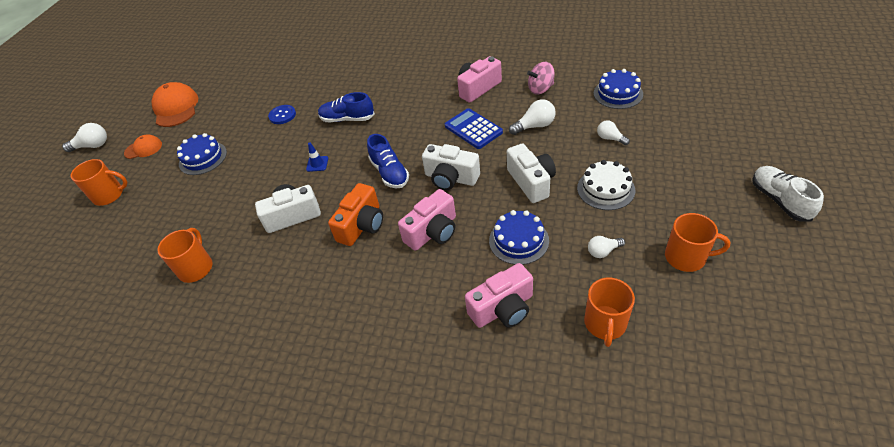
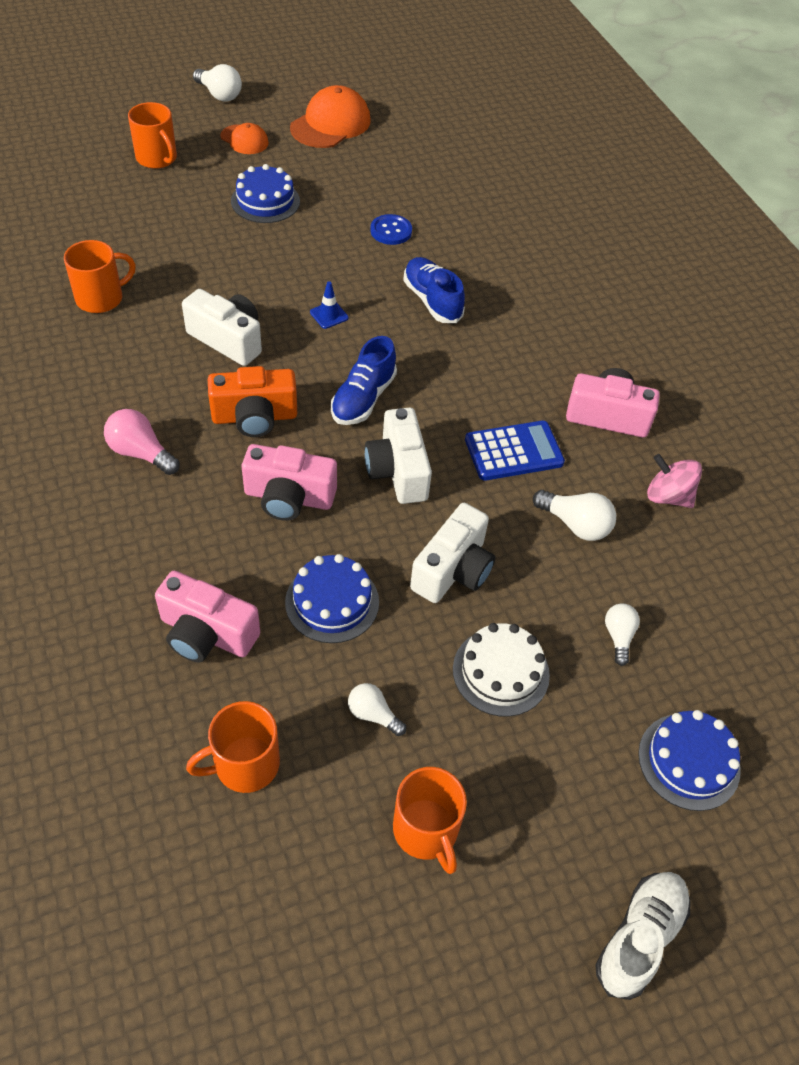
camera: 45 degrees right, 5 degrees up
blue calculator [445,108,503,149] -> blue calculator turned 60 degrees clockwise [465,421,565,481]
blue cake [594,69,643,109] -> blue cake moved to [638,710,741,811]
none -> pink light bulb [104,409,180,475]

